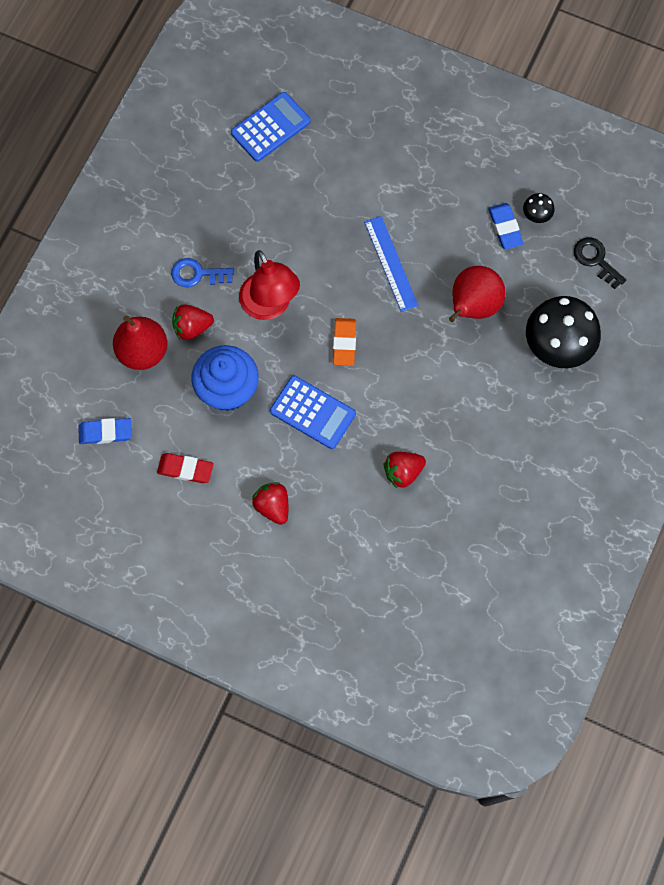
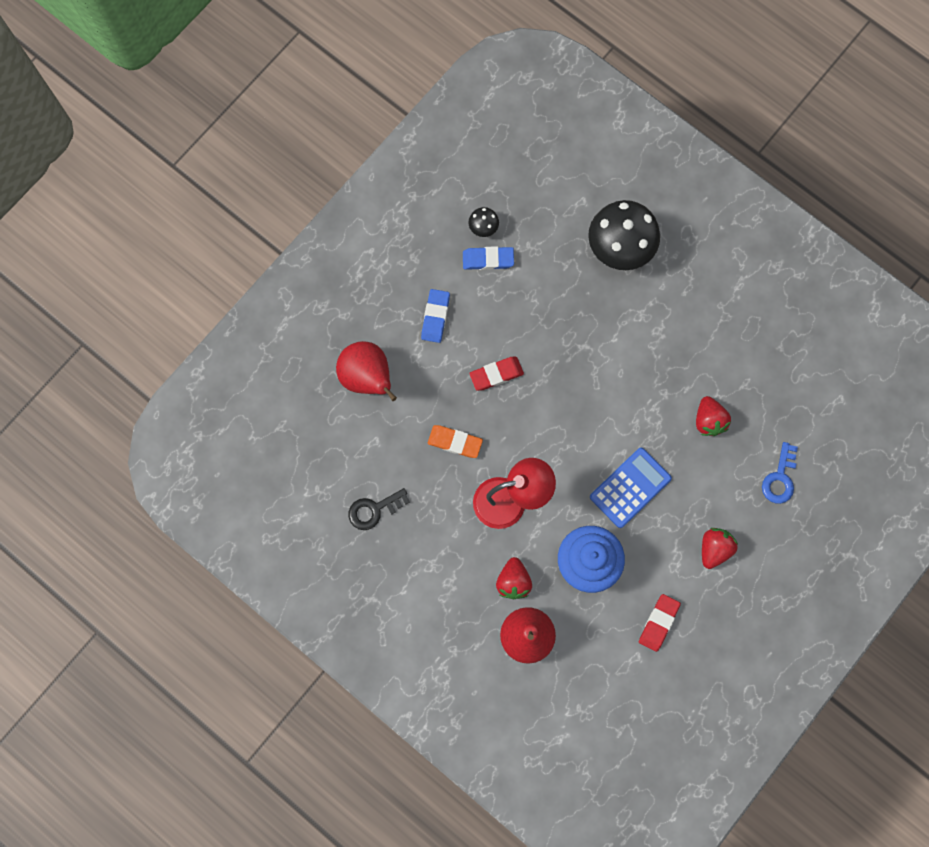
camera: 75 degrees left, 5 degrees up
blue eraser [78,418,132,444] -> blue eraser moved to [421,289,450,343]
blue key [171,258,234,287] -> blue key moved to [762,442,798,504]
blue calculator [231,92,311,162] -> none
red strawberry [252,482,288,525] -> red strawberry turned 135 degrees clockwise [702,528,738,569]
orange eraser [333,318,356,366] -> orange eraser moved to [428,425,483,458]
blue ruler [364,216,418,312] -> red eraser [469,357,524,391]
red pear [449,266,505,322] -> red pear moved to [336,341,397,401]
black key [574,237,626,289] -> black key moved to [348,488,410,530]

